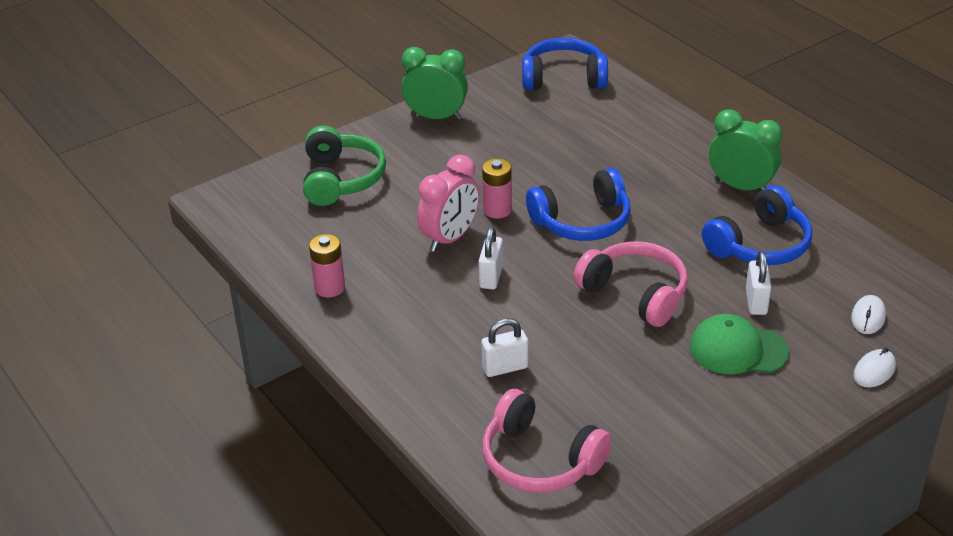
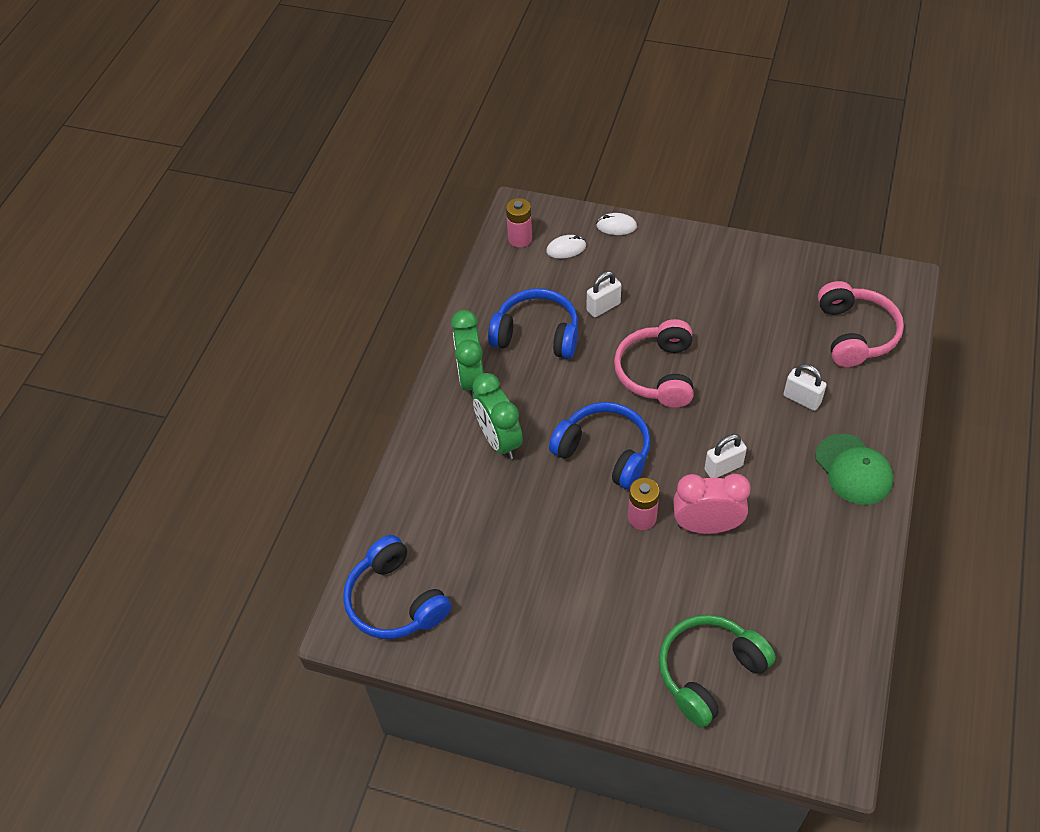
camera: 125 degrees left, 15 degrees up
pink battery [309,234,345,297] -> pink battery moved to [506,198,532,248]
green clock [401,47,468,120] -> green clock moved to [473,373,523,460]
green cap [689,314,789,374] -> green cap moved to [815,434,893,505]

